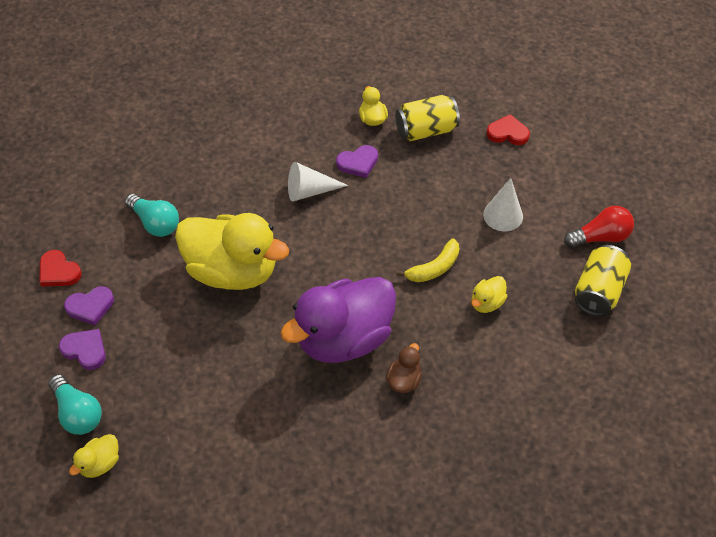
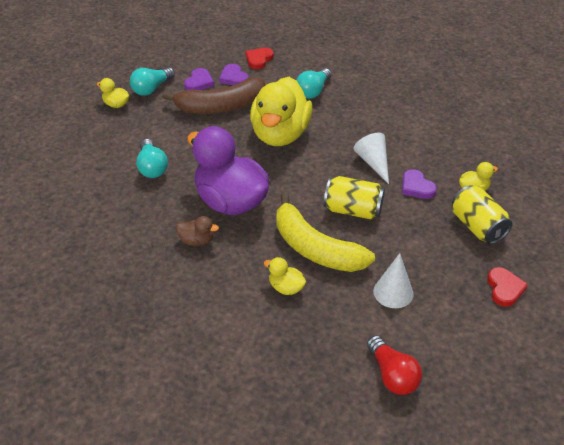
camera: 80 degrees right, 10 degrees down
yellow banana [396,238,459,282] -> yellow banana [276,193,375,272], size x1.87
yellow can [575,245,631,316] -> yellow can moved to [324,176,385,220]
none -> turquoise light bulb [136,139,168,178]
none -> brown banana [162,77,265,114]

